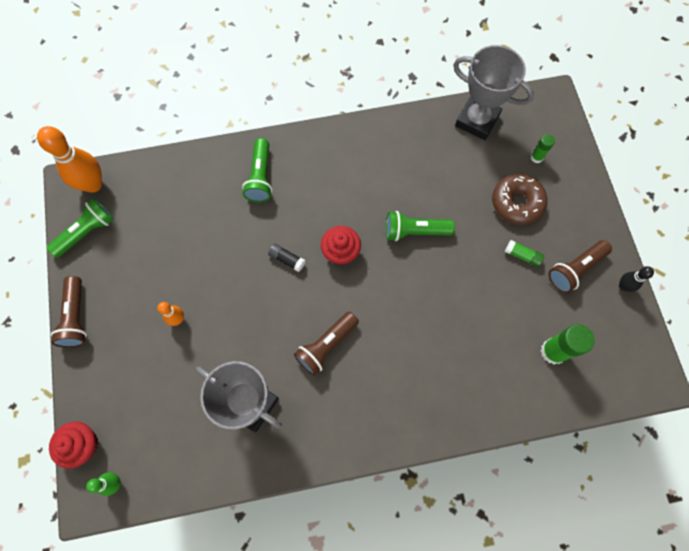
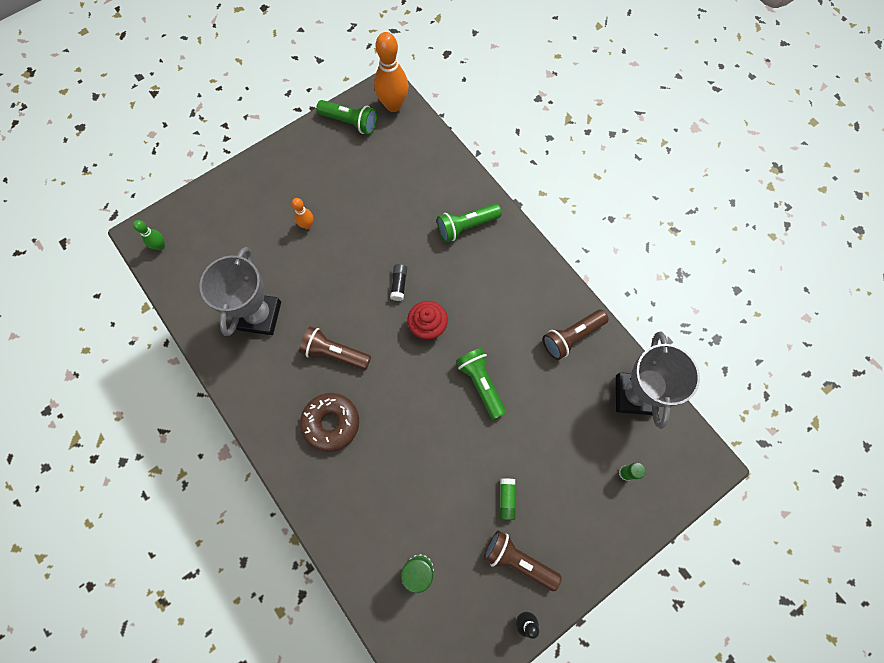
camera: 65 degrees right, 0 degrees up
red cupcake [49,421,98,469] -> none
brown flashlight [51,276,87,348] -> brown flashlight moved to [543,310,608,360]
brown donut [492,174,547,225] -> brown donut moved to [300,393,359,452]

